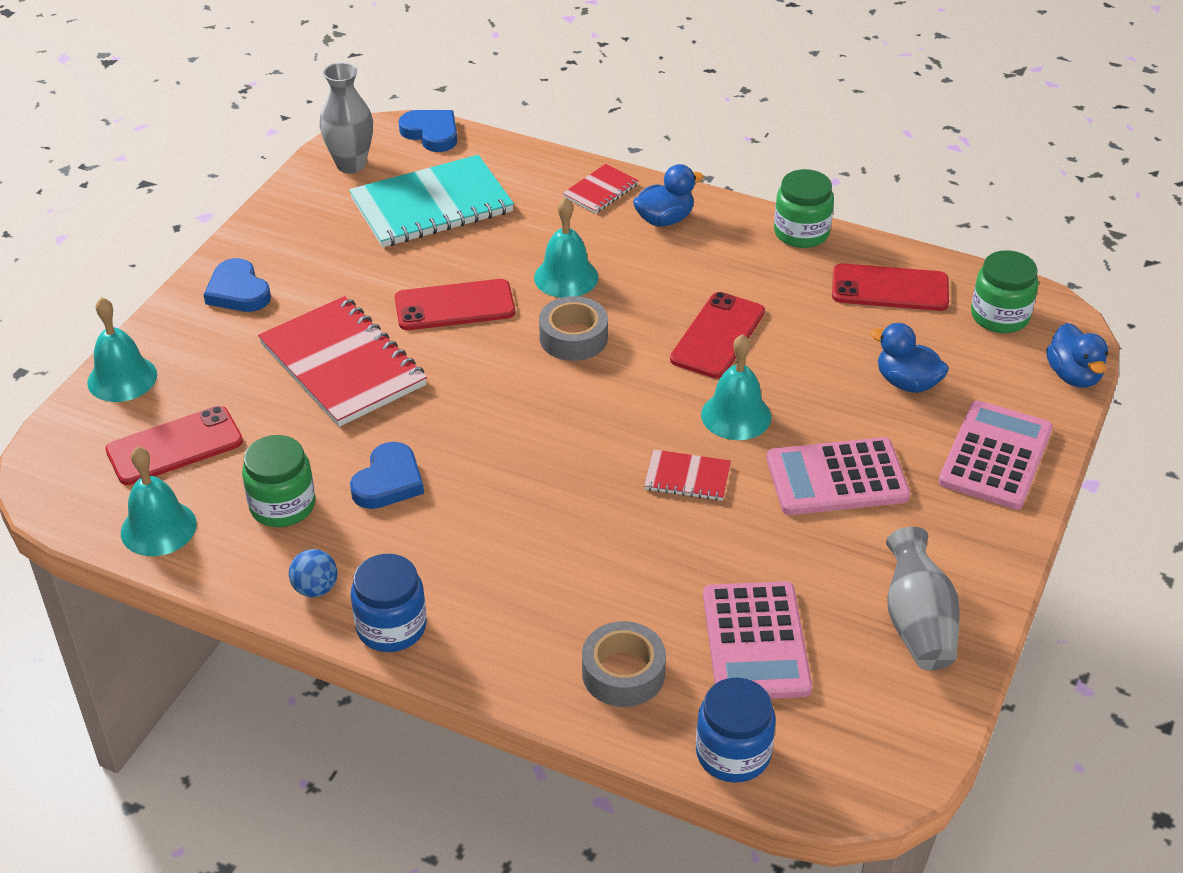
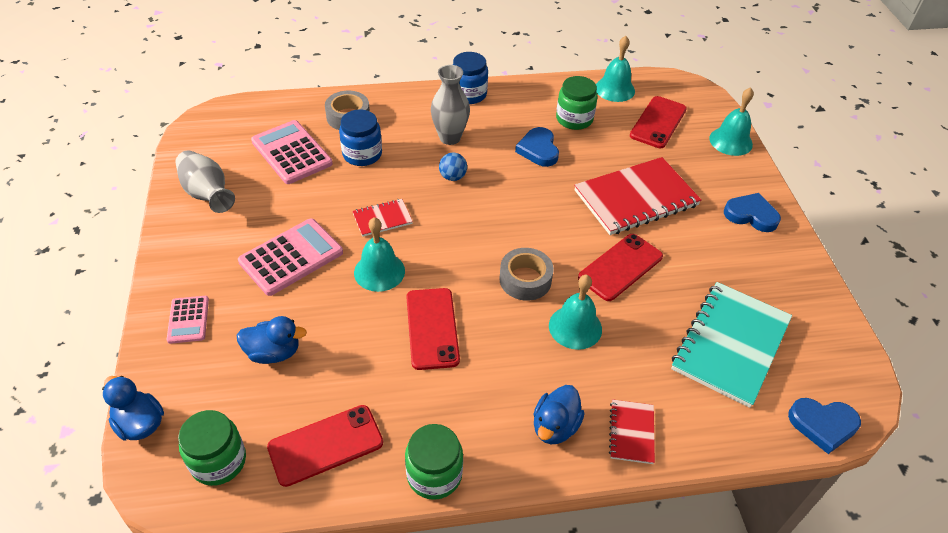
camera: 145 degrees right, 5 degrees up
red notebook [258,296,427,427] -> red notebook turned 45 degrees counterclockwise [574,157,702,235]
blue ball [289,549,338,597] -> blue ball moved to [439,153,467,181]
grey vase [320,62,373,173] -> grey vase moved to [431,65,470,145]
blue jar [696,678,776,783] -> blue jar moved to [339,109,382,166]
pink calculator [939,401,1053,509] -> pink calculator [166,296,209,344], size x0.57

